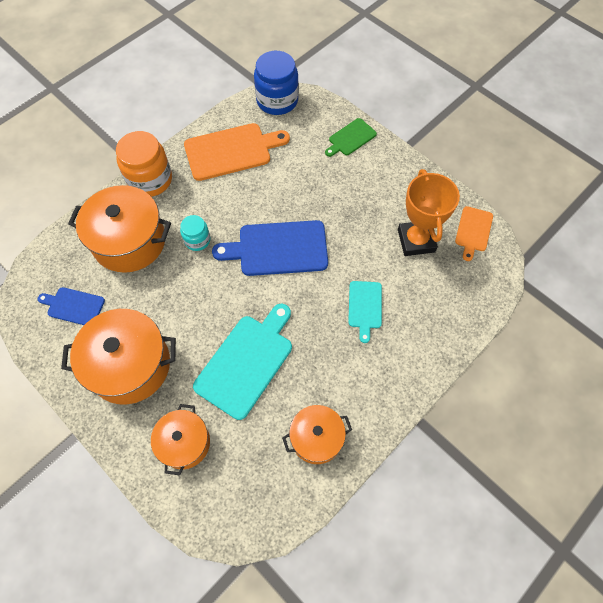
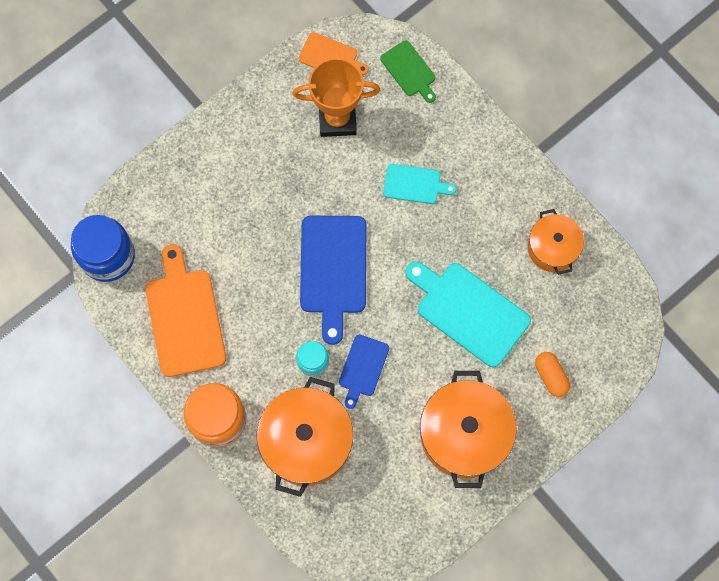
camera: 85 degrees left, 10 degrees up
blue cutting board [38,287,105,325] -> blue cutting board moved to [339,334,389,409]
orange pot [151,404,210,476] -> orange capsule [535,352,570,397]
green cutting board [325,118,377,157] -> green cutting board moved to [380,40,436,103]

